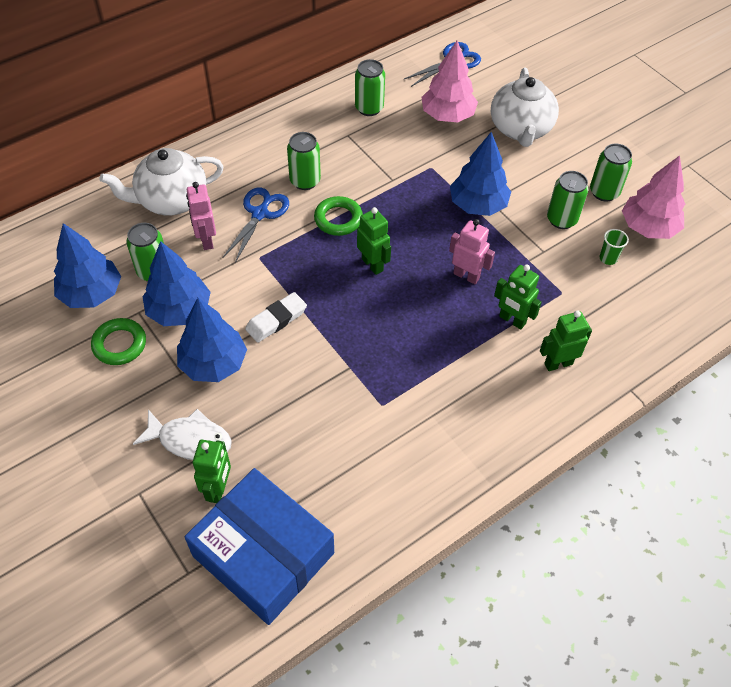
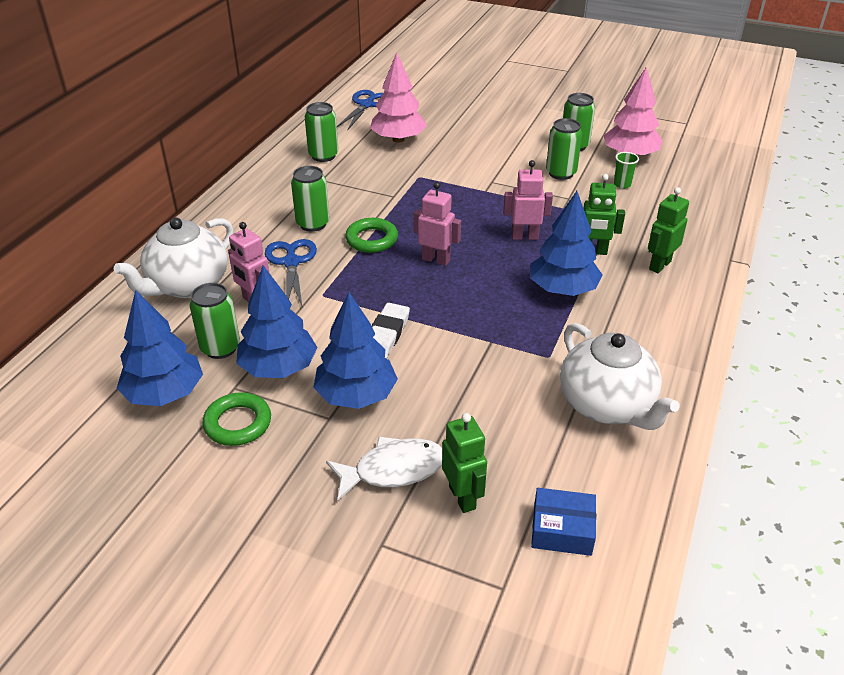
camera: 30 degrees left, 15 degrees down
blue box [185,468,334,625] -> blue box [531,488,596,556], size x0.45
green robot [357,207,391,275] -> pink robot [414,182,461,266]
blue tree [450,132,511,216] -> blue tree moved to [530,191,603,296]
white teapot [491,68,559,147] -> white teapot moved to [560,323,679,430]

